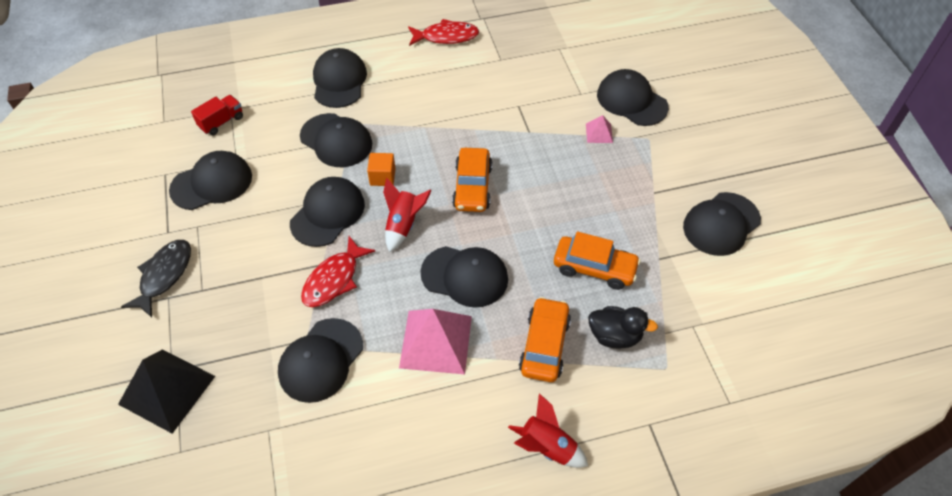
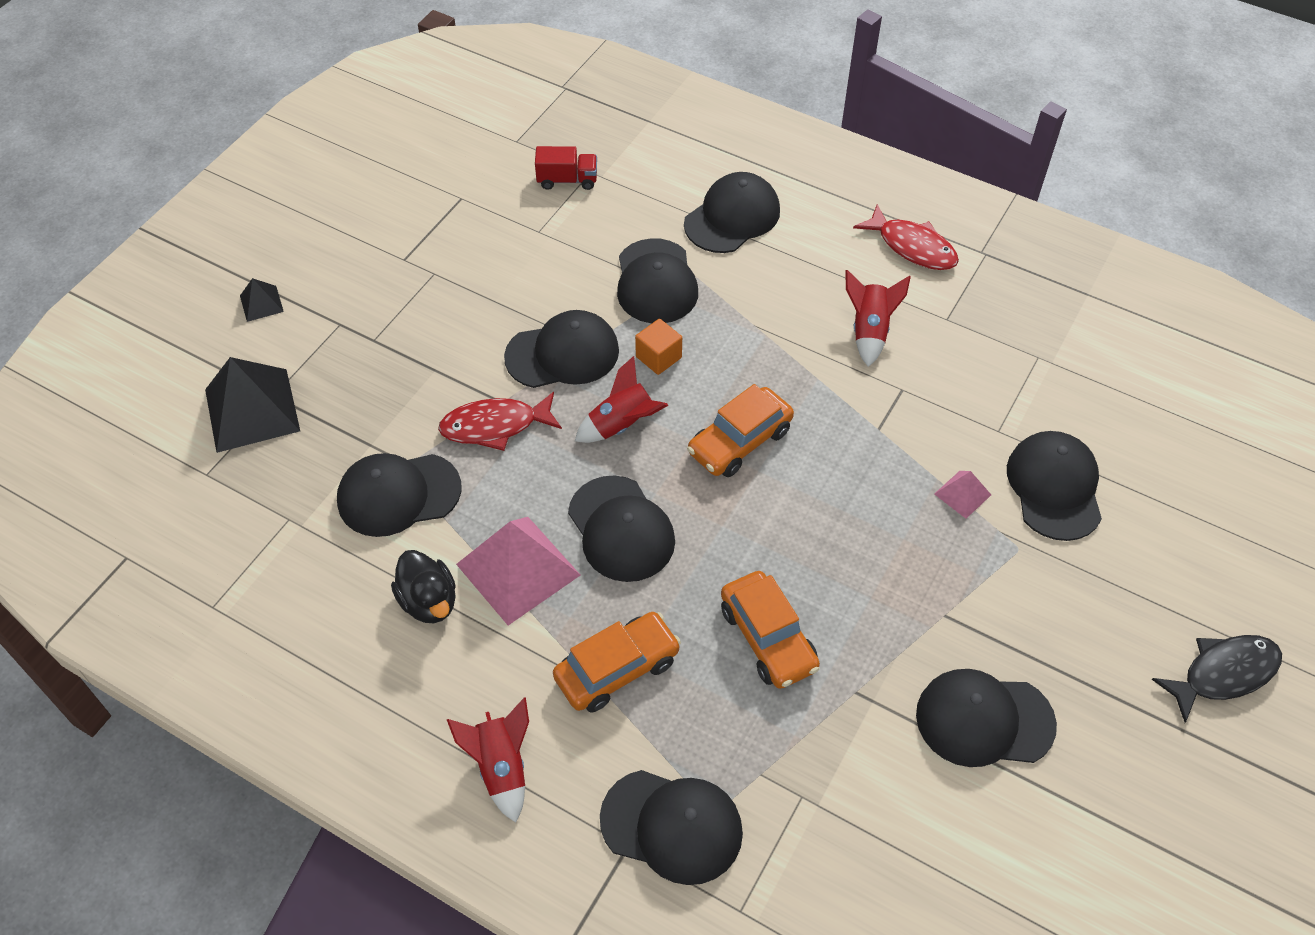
camera: 45 degrees right, 0 degrees up
black fish [121,240,191,318] -> black fish moved to [1152,635,1282,723]
black cap [169,151,252,210] -> black cap moved to [600,770,743,885]
black duck [588,306,658,348] -> black duck moved to [391,550,456,623]
none -> black pyramid [240,278,284,322]
none -> red rocket [845,270,911,367]

